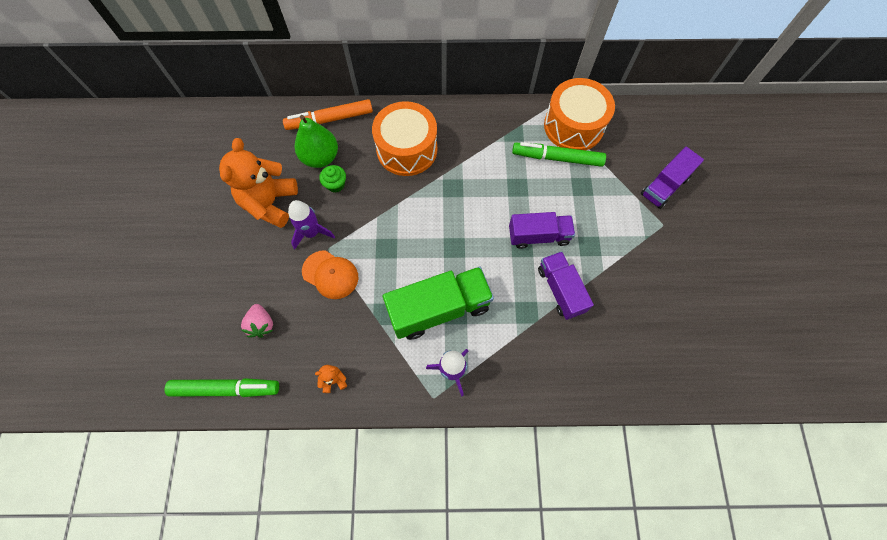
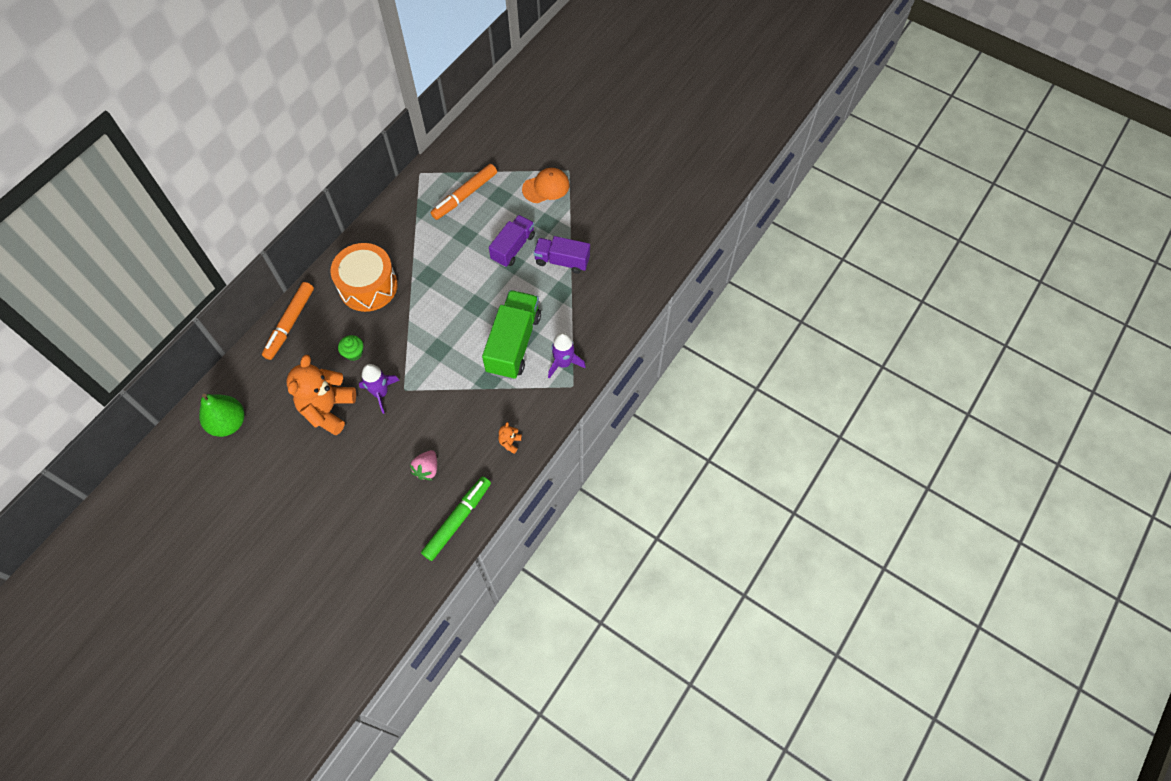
camera: 55 degrees left, 5 degrees down
orange teddy bear [219,138,298,228] -> orange teddy bear turned 60 degrees clockwise [286,355,356,435]
pink strawberry [241,304,273,338] -> pink strawberry turned 90 degrees clockwise [410,450,437,480]
green pear [295,115,338,168] -> green pear moved to [199,394,244,437]
orange cap [302,250,358,299] -> orange cap moved to [522,168,569,203]
green marker [512,142,606,167] -> orange marker [431,164,497,220]
orange drum [544,78,615,150] -> none
purple truck [641,147,704,209] -> none

